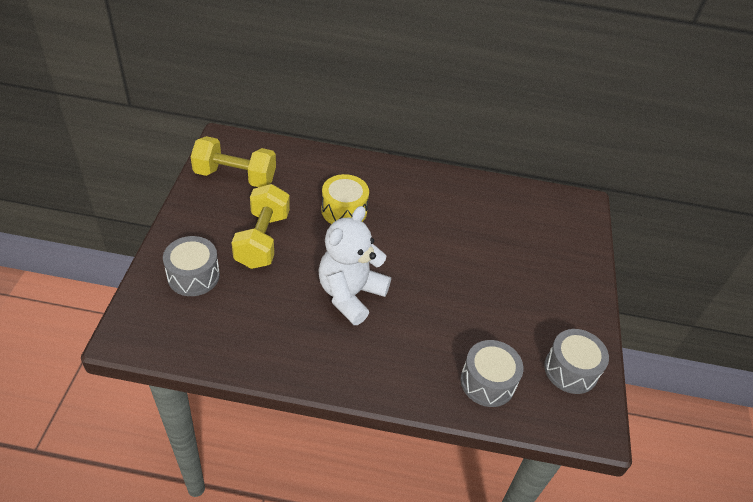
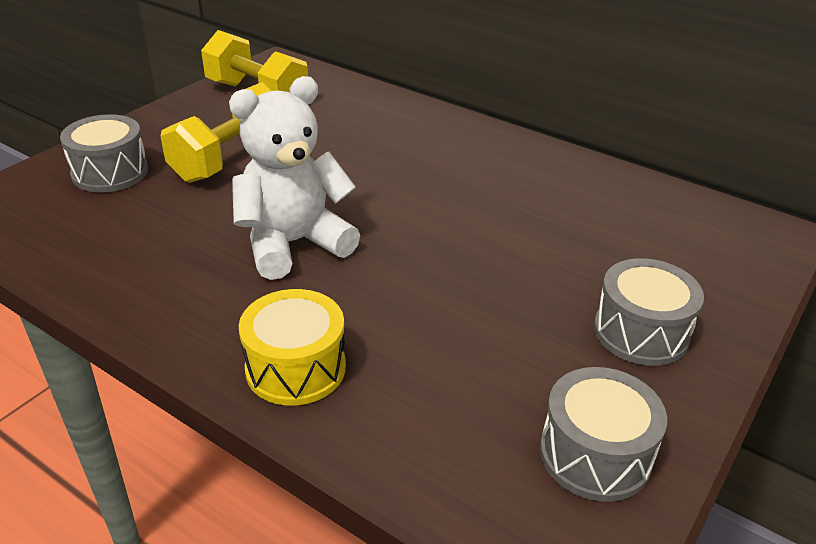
camera: 30 degrees right, 10 degrees down
yellow drum [321,174,369,224] -> yellow drum moved to [239,289,346,406]
grey drum [460,340,524,407] -> grey drum moved to [594,258,704,366]

